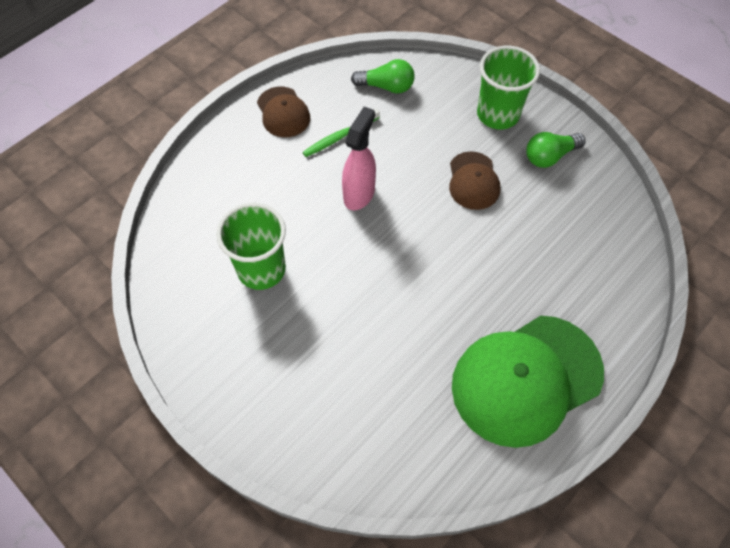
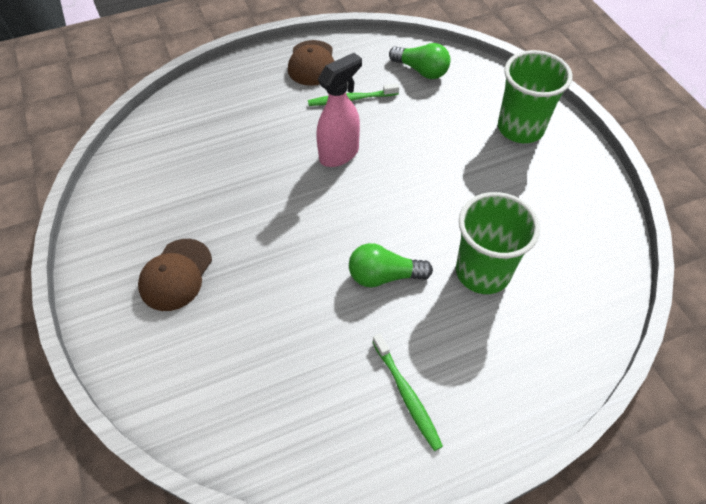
camera: 25 degrees right, 5 degrees down
green cup [216,203,286,290] -> green cup moved to [456,192,540,294]
brown cap [449,151,500,210] -> brown cap moved to [138,239,212,311]
green cap [452,316,604,448] -> green toothbrush [372,334,443,451]
green light bulb [526,132,586,168] -> green light bulb moved to [349,243,433,288]

